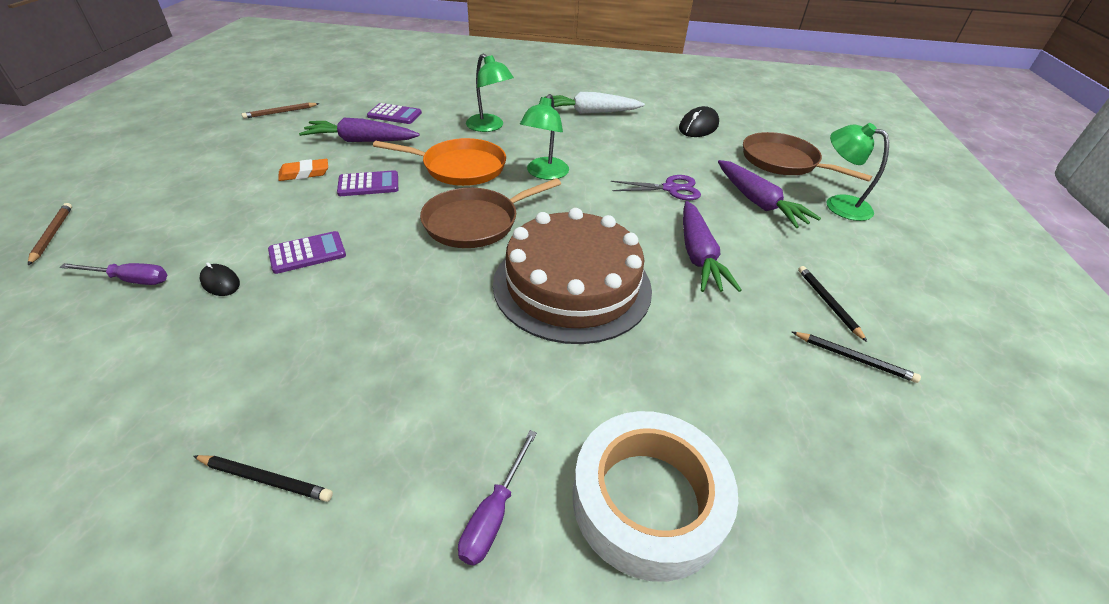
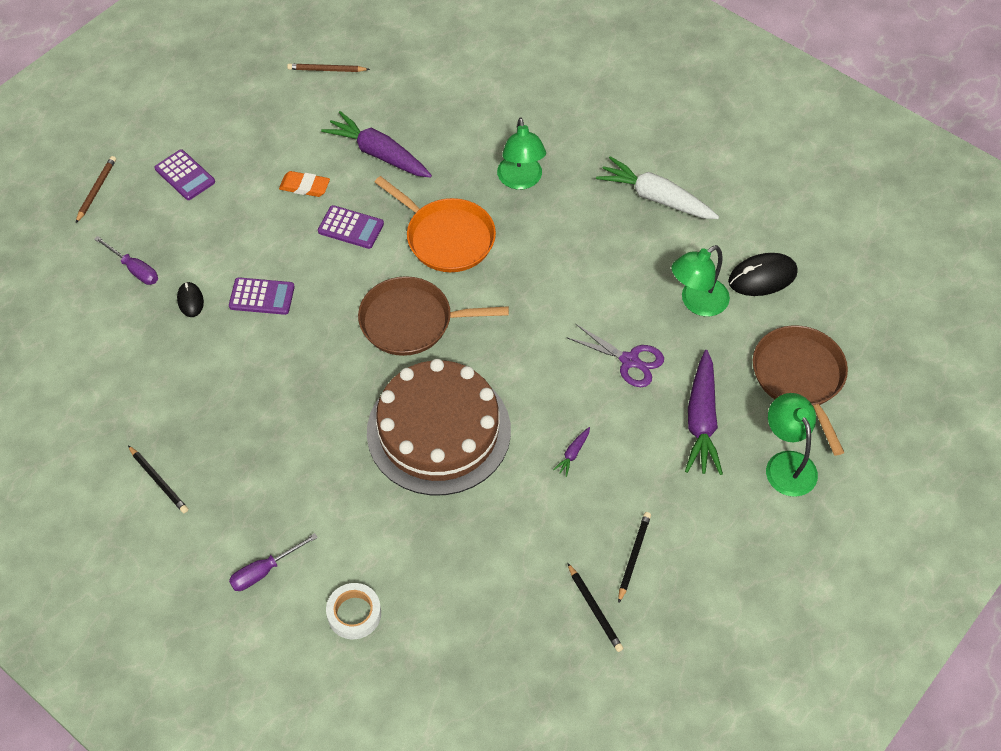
camera: 35 degrees right, 15 degrees up
purple calculator [367,103,422,124] -> purple calculator moved to [155,149,215,200]
green lamp [520,94,569,180] -> green lamp moved to [672,245,730,316]
white tape [573,411,738,582] -> white tape [326,583,381,639], size x0.52
purple carrot [683,201,742,292] -> purple carrot [553,427,590,477], size x0.42

